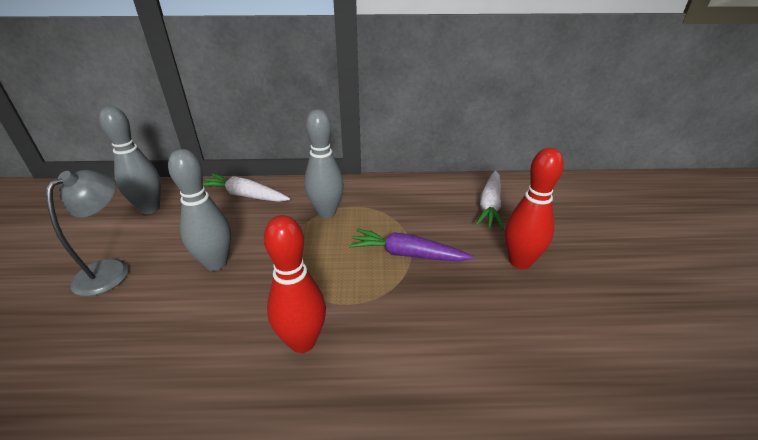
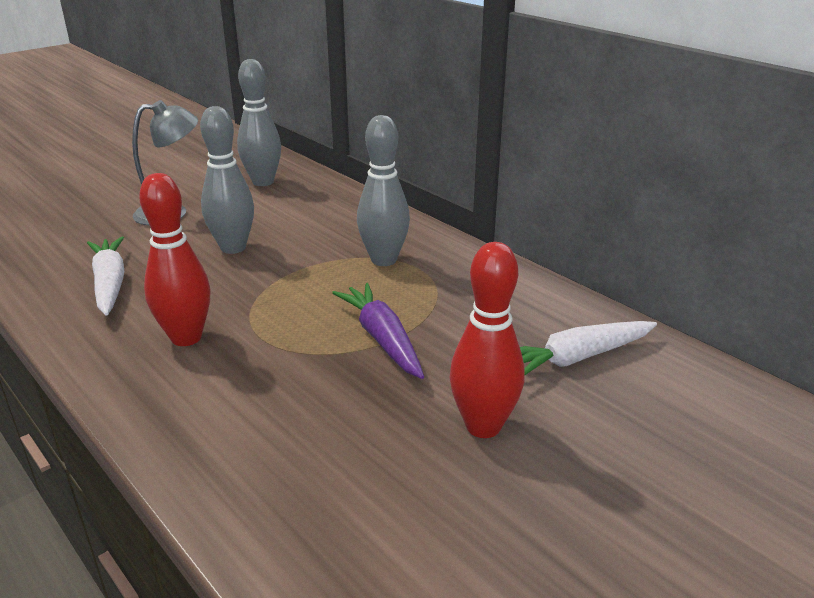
camera: 50 degrees right, 5 degrees down
white carrot [203,174,290,202] -> white carrot moved to [87,236,124,316]

